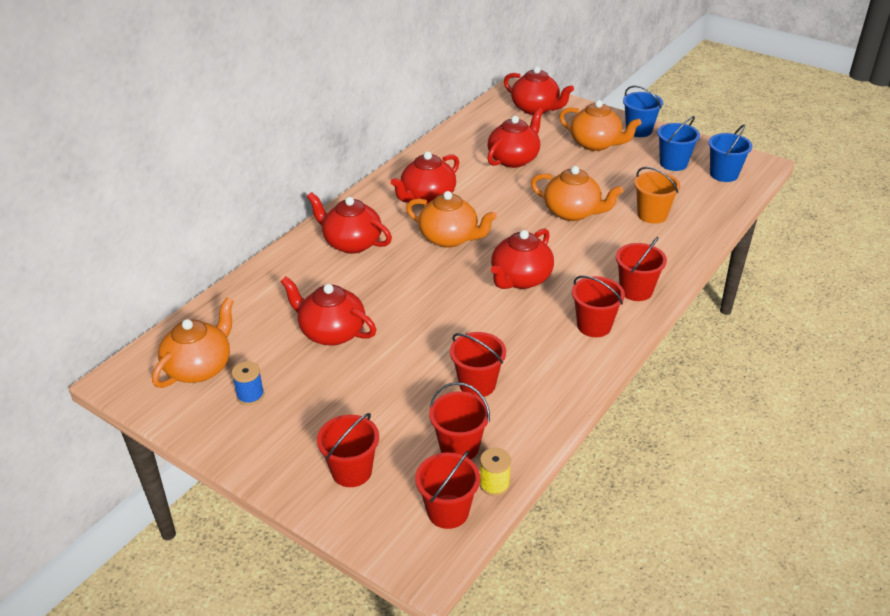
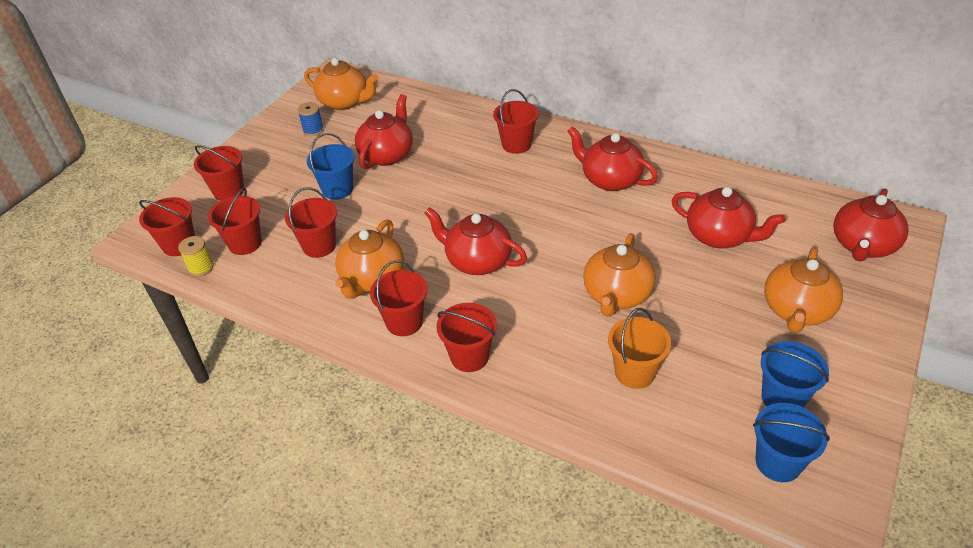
camera: 85 degrees right, 5 degrees up
red teapot [307,192,392,254] -> red bucket [493,89,539,154]
orange teapot [406,191,497,248] -> orange teapot moved to [335,219,404,299]
blue bucket [623,86,663,137] -> blue bucket moved to [307,133,355,200]

